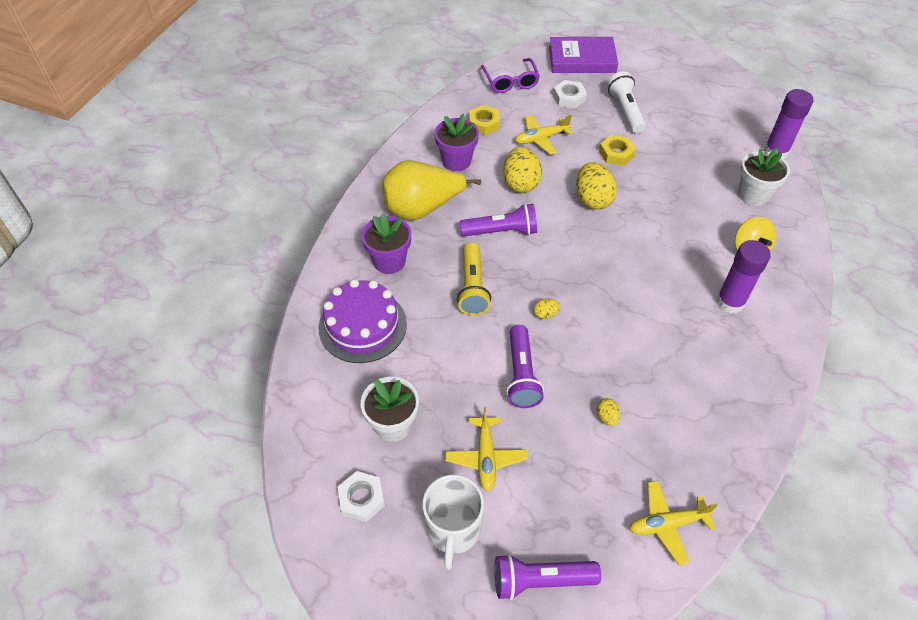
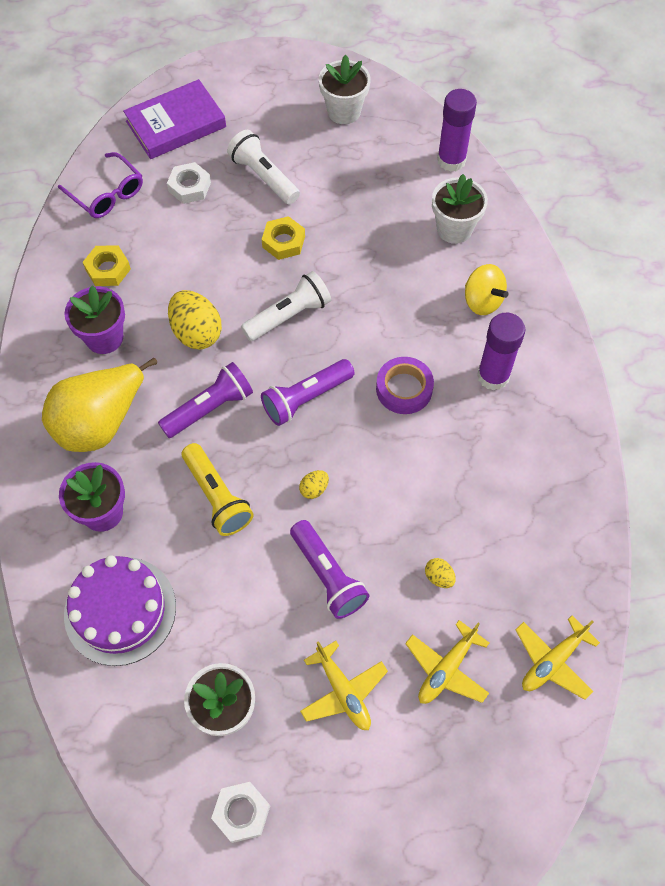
camera: 30 degrees left, 10 degrees up
white mug [422,475,484,570] -> none
purple flashlight [495,554,601,600] -> purple flashlight moved to [261,359,355,426]
yellow plane [515,115,573,155] -> yellow plane moved to [405,620,489,704]
yellow egg [576,162,617,210] -> white flashlight [241,271,331,341]
none -> white flower pot [319,55,371,124]
none -> purple tape [376,357,434,414]

